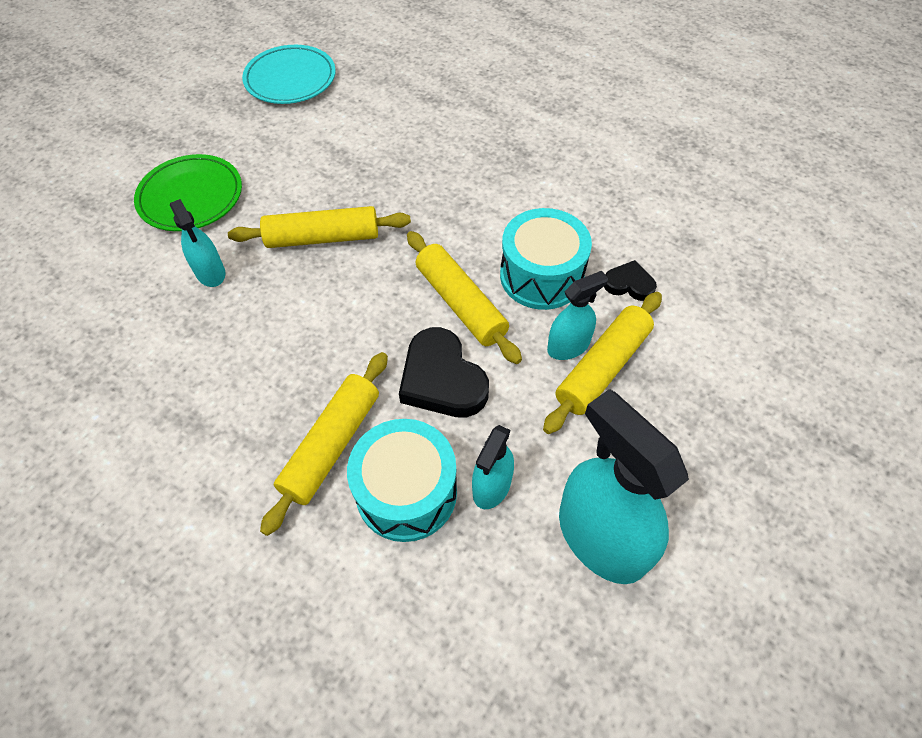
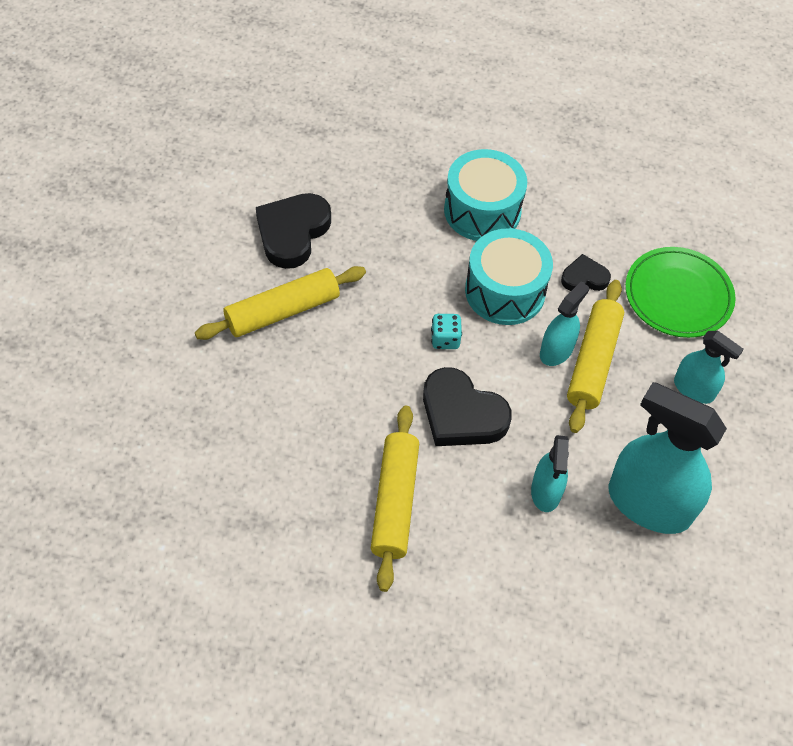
camera: 25 degrees left, 0 degrees up
green plate [134,154,242,231] -> green plate moved to [625,247,736,338]
turquoise spray bottle [170,199,225,287] -> turquoise spray bottle moved to [674,331,744,404]
turquoise plate [242,45,336,104] -> none
turquoise drum [347,419,457,542] -> turquoise drum moved to [444,149,527,241]
yellow rolling pin [407,231,522,364] -> turquoise dice [431,314,462,349]
none -> black heart [256,193,331,269]

